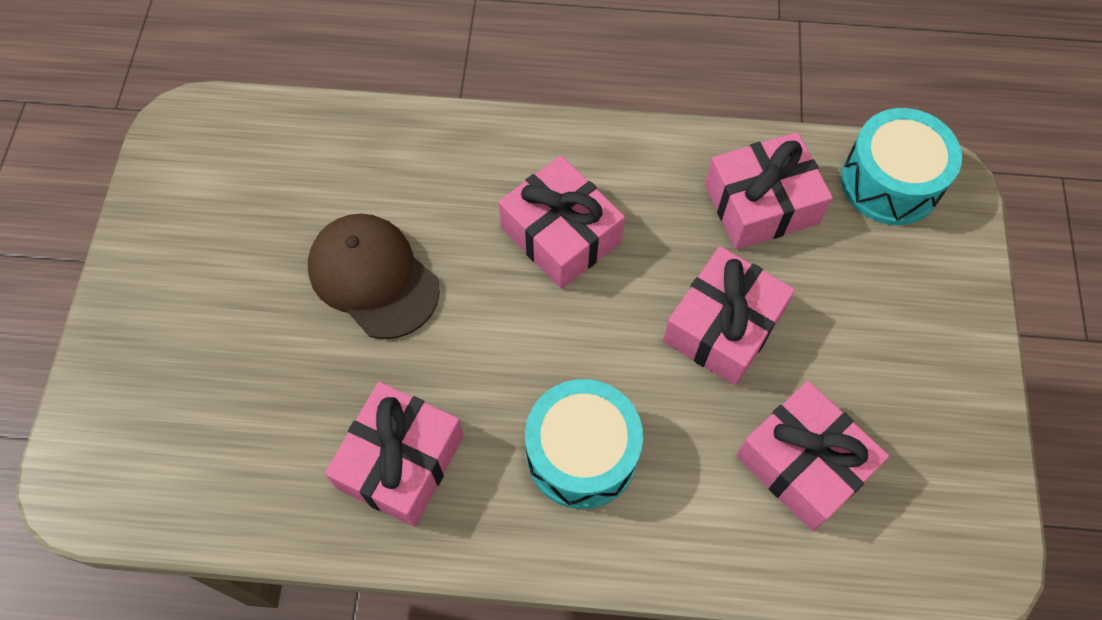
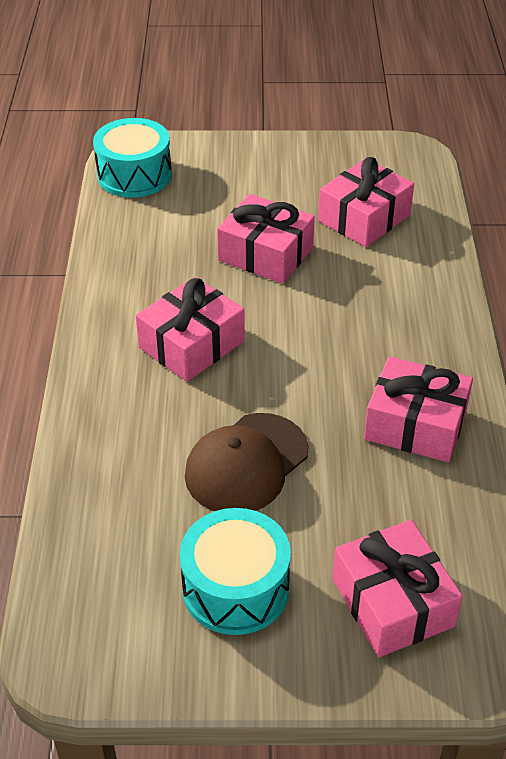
camera: 95 degrees left, 20 degrees down
turquoise drum [525,379,643,509] -> turquoise drum moved to [180,508,291,635]
pink gift [705,132,833,249] -> pink gift moved to [332,520,463,657]

